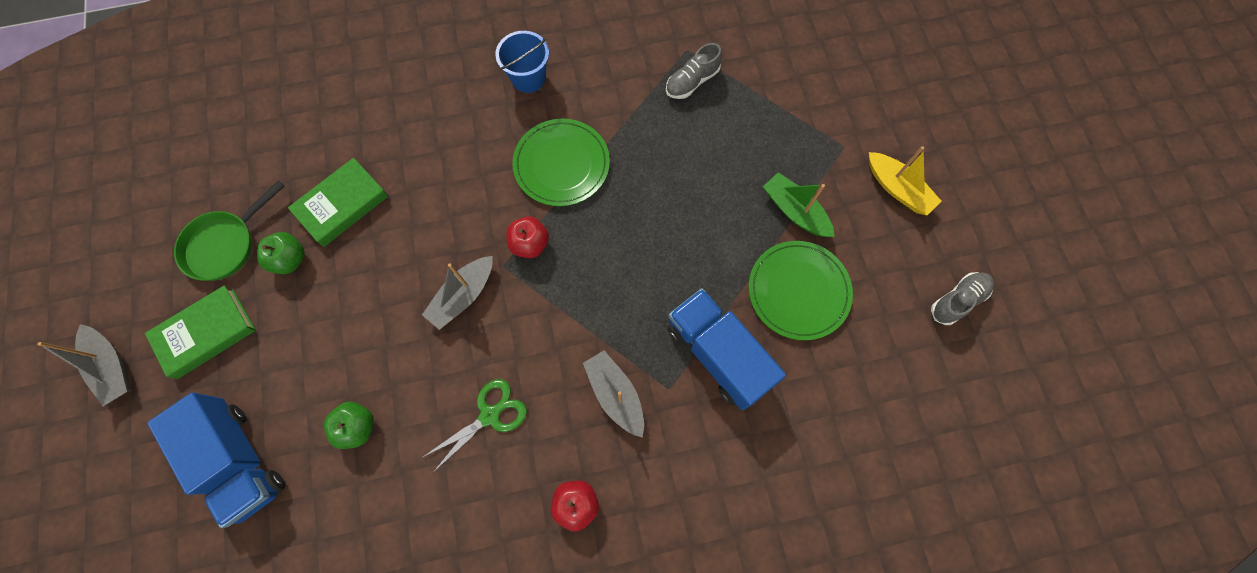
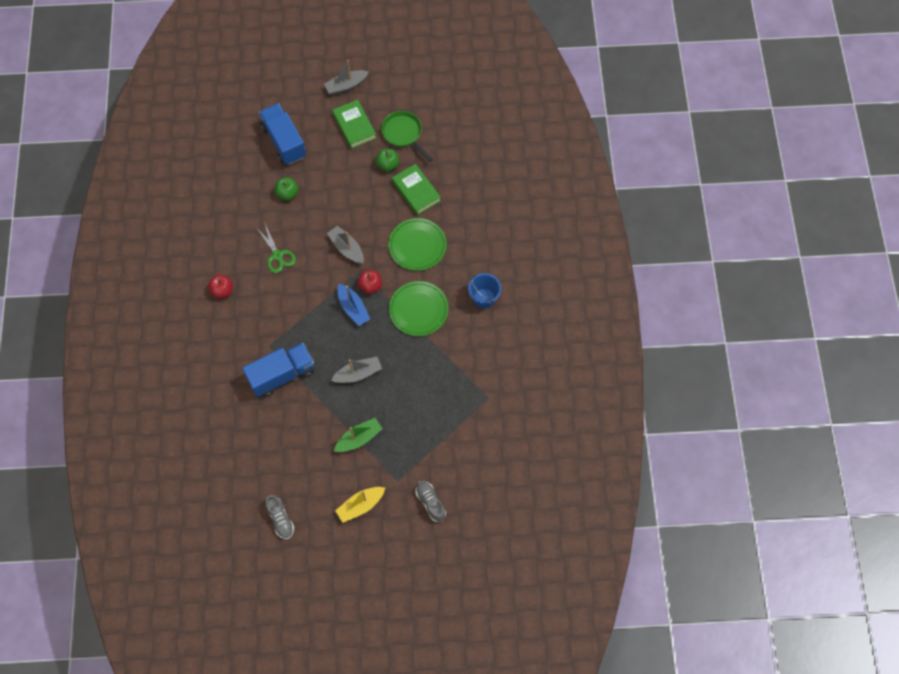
camera: 100 degrees right, 5 degrees down
blue truck [148,392,285,528] -> blue truck turned 90 degrees clockwise [259,103,306,165]
grey boat [583,351,644,438] -> grey boat moved to [331,357,382,383]
grey shoe [666,43,722,99] -> grey shoe moved to [415,481,446,522]
green plate [749,241,853,340] -> green plate moved to [388,218,447,271]
none -> blue boat [337,284,370,326]

